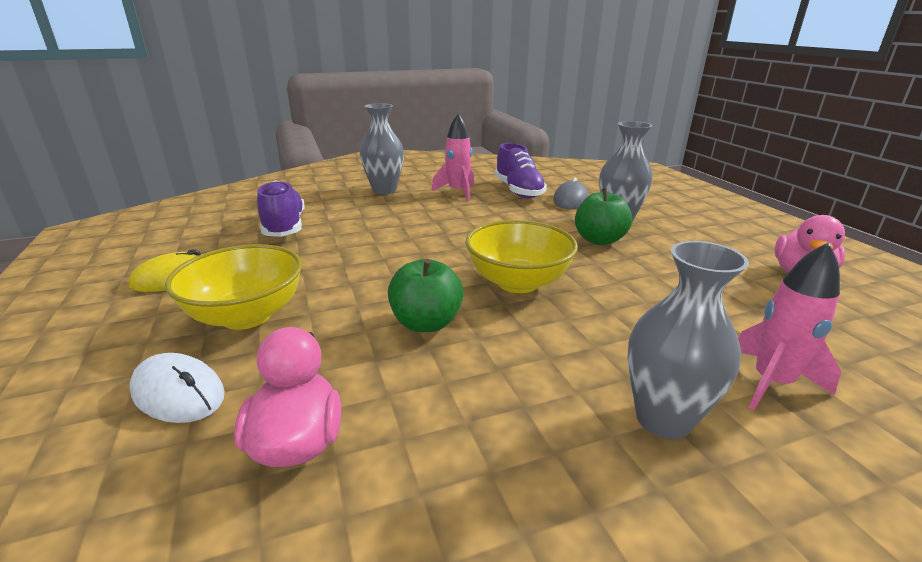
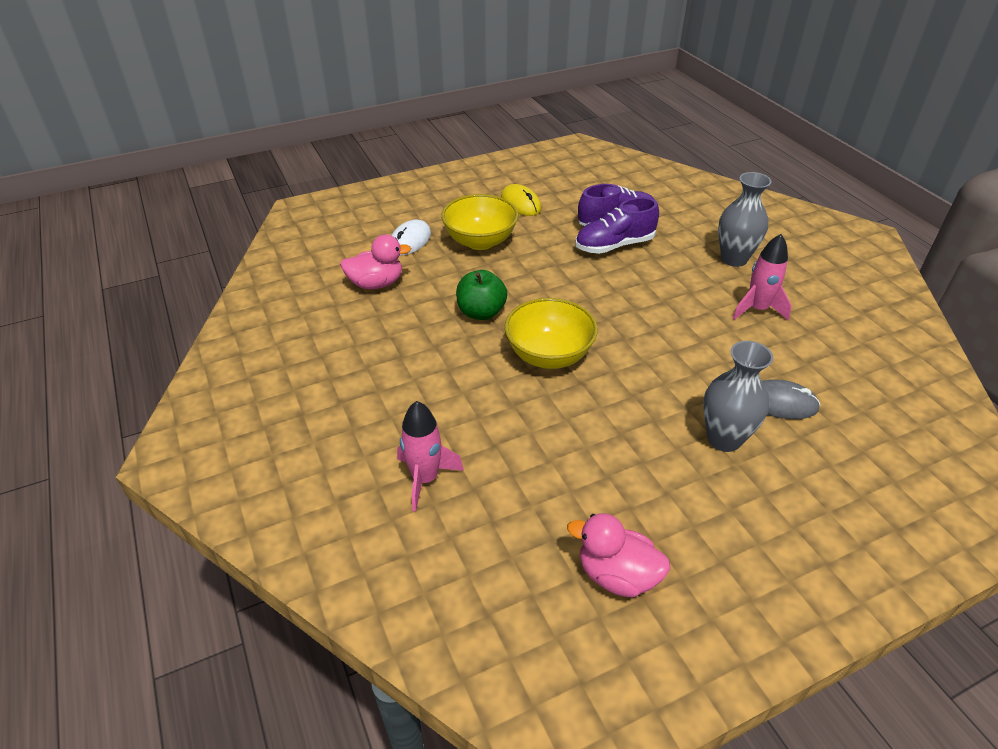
camera: 85 degrees right, 15 degrees up
purple shoe [495,143,547,198] -> purple shoe moved to [575,197,659,254]
green apple [575,188,632,245] -> none
grey vase [627,241,749,439] -> none

